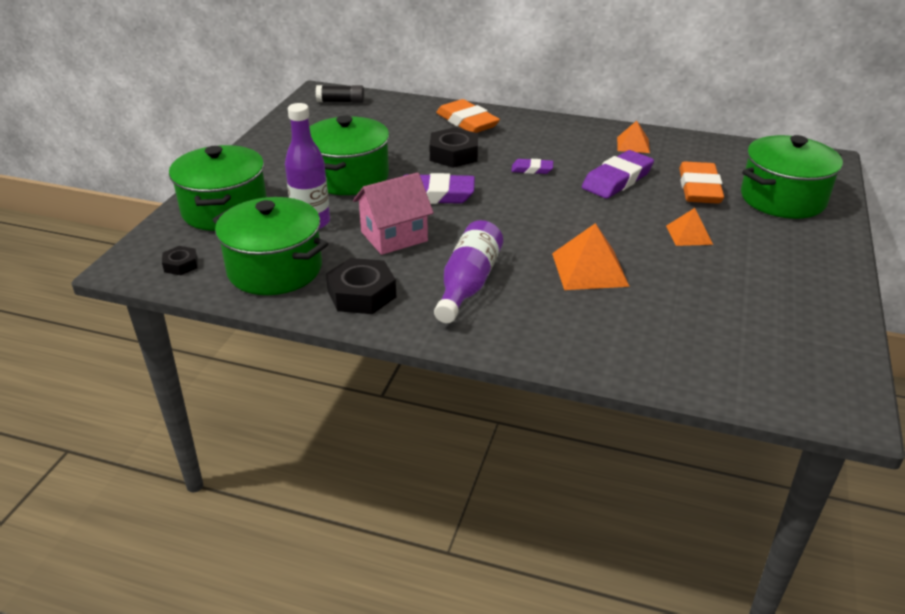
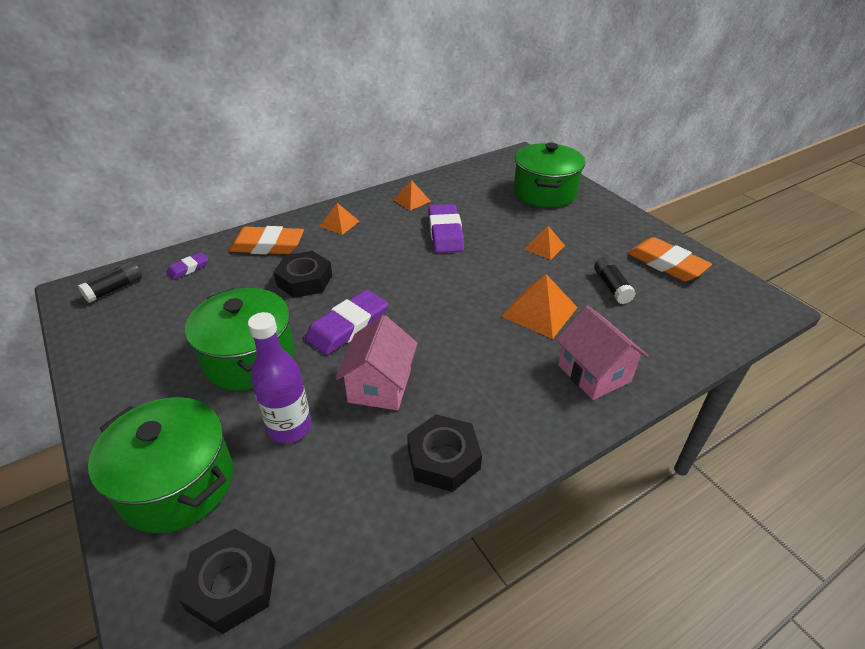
camera: 50 degrees left, 5 degrees up
black nut [162,246,198,275] -> black nut [178,529,276,634], size x1.82
green pot [213,197,328,295] -> none
purple bottle [434,220,503,323] -> none
purple eraser [511,159,553,174] -> purple eraser moved to [166,252,209,280]
orange eraser [679,161,724,204] -> orange eraser moved to [628,237,712,281]
none -> orange pyramid [319,203,360,235]
none -> pink house [556,305,649,400]
none -> black glue stick [594,257,636,304]

